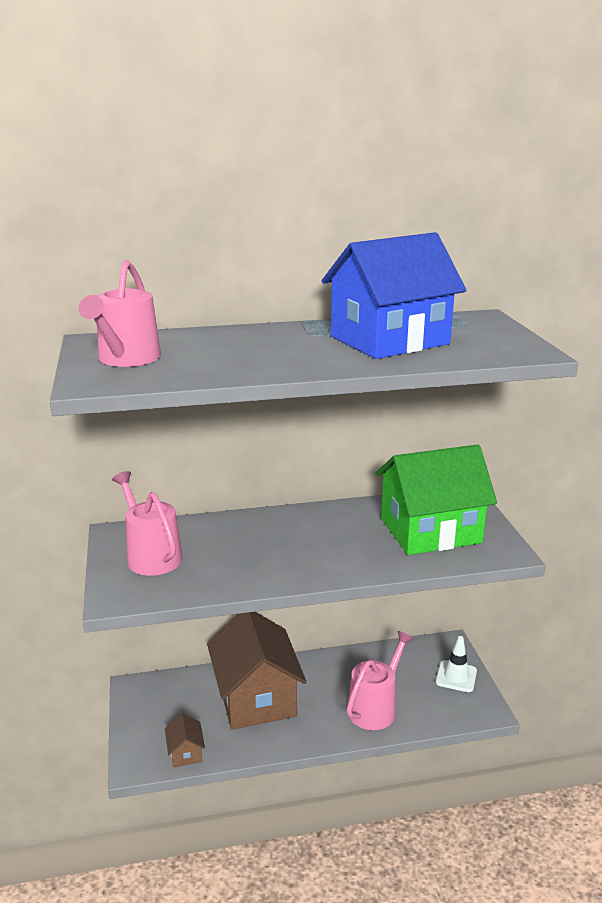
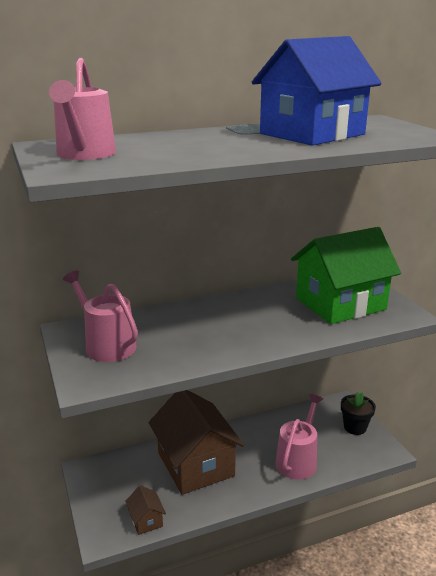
camera: 10 degrees left, 0 degrees up
white traffic cone [436,636,477,692] -> black flower pot [341,392,376,435]

